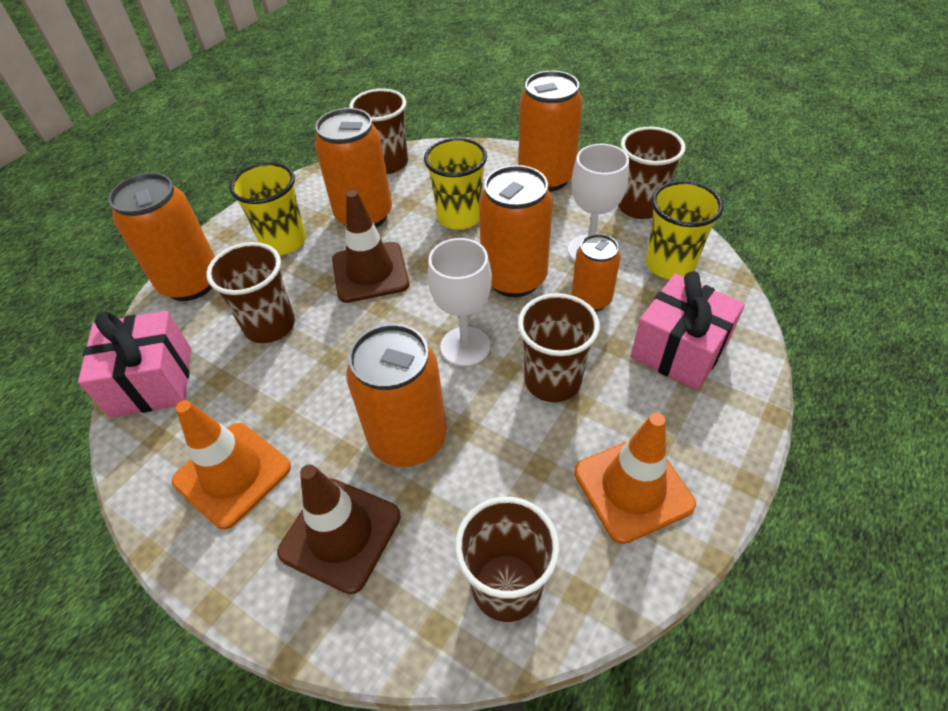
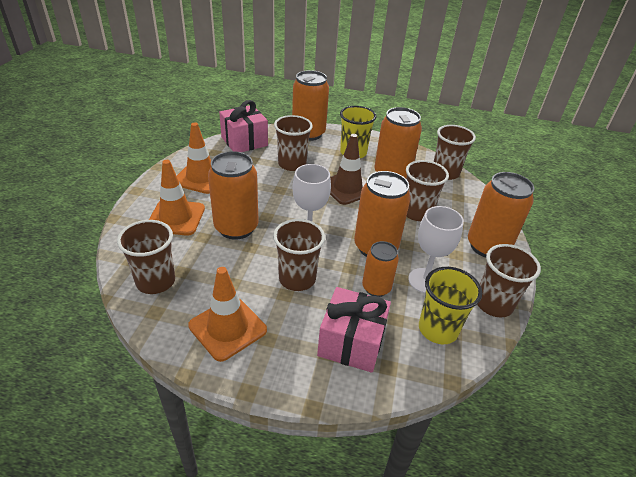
camera: 65 degrees right, 10 degrees down
brown traffic cone [277,465,401,594] -> orange traffic cone [149,160,205,236]
yellow cup [424,138,487,230] -> brown cup [406,160,449,221]

